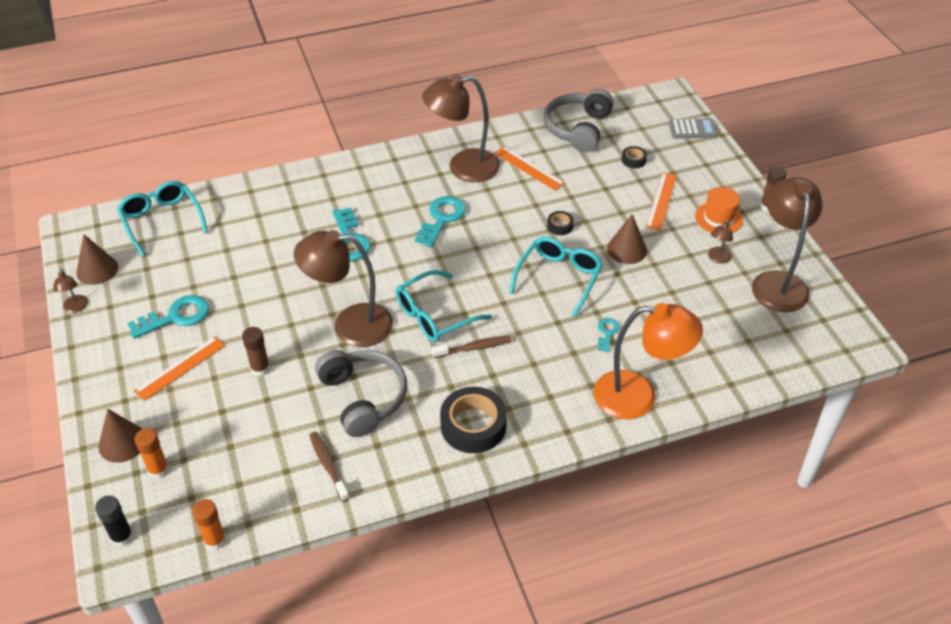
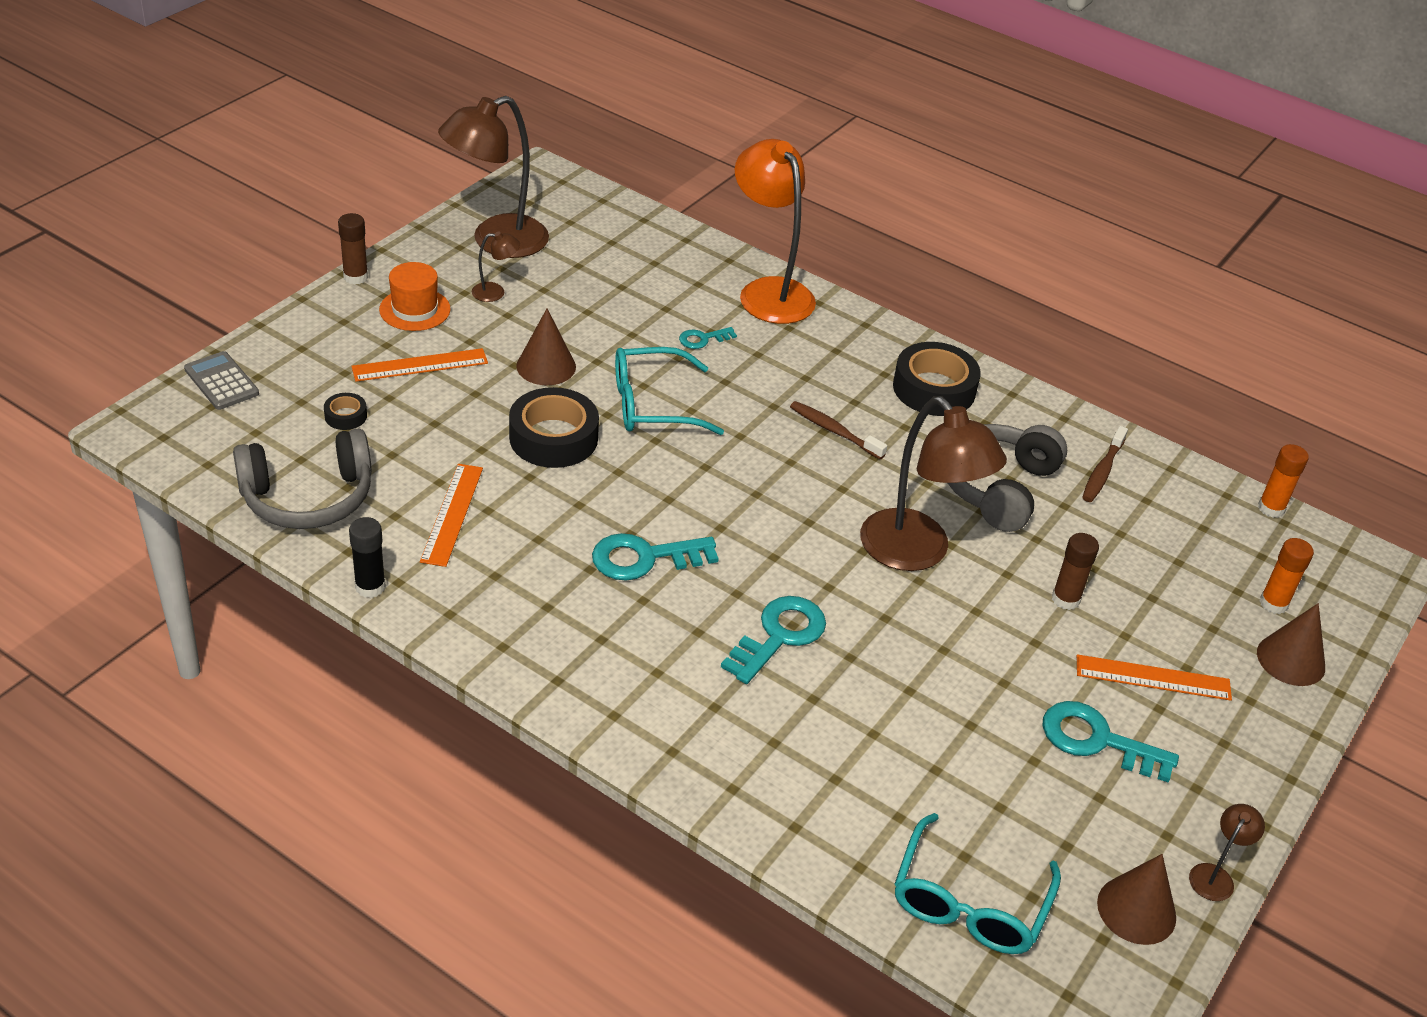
camera: 130 degrees left, 5 degrees down
black glue stick [95,496,133,547] -> black glue stick moved to [349,517,386,598]
turquoise glasses [396,270,492,342] -> none
brown lamp [422,74,500,182] -> none
black tape [547,211,574,235] -> black tape [509,387,599,468], size x2.13

